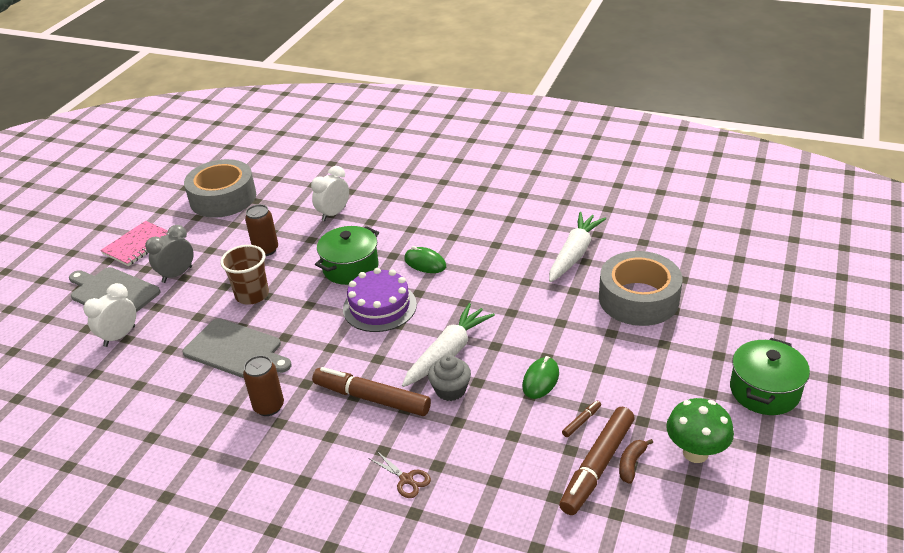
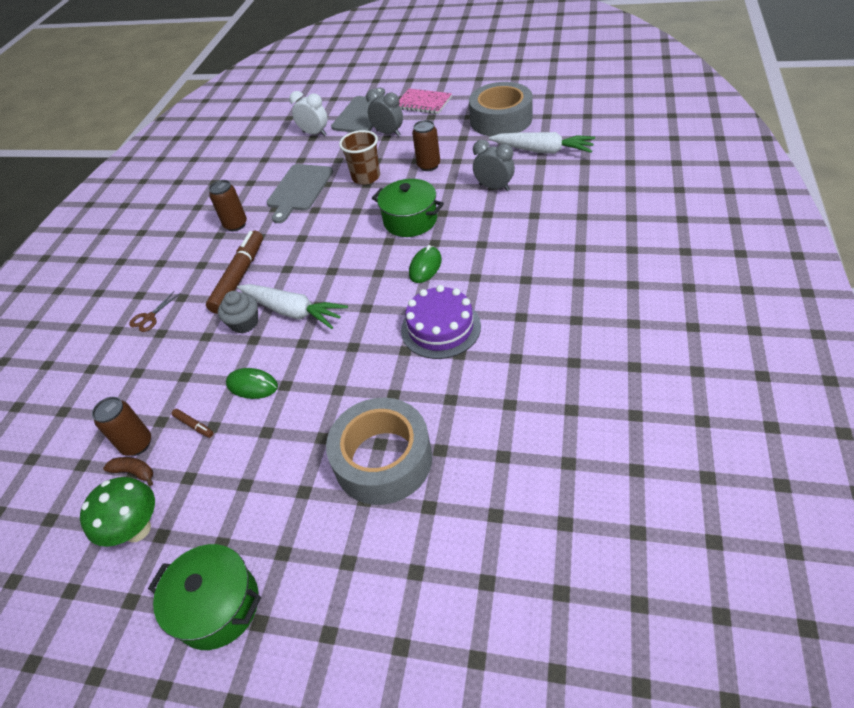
camera: 85 degrees right, 10 degrees up
white clock [311,166,349,221] -> grey clock [473,140,515,191]
purple cake [343,268,417,332] -> purple cake moved to [401,285,481,359]
white carrot [549,212,606,282] -> white carrot moved to [489,132,595,154]
brown marker [559,407,634,515] -> brown can [92,397,151,456]

